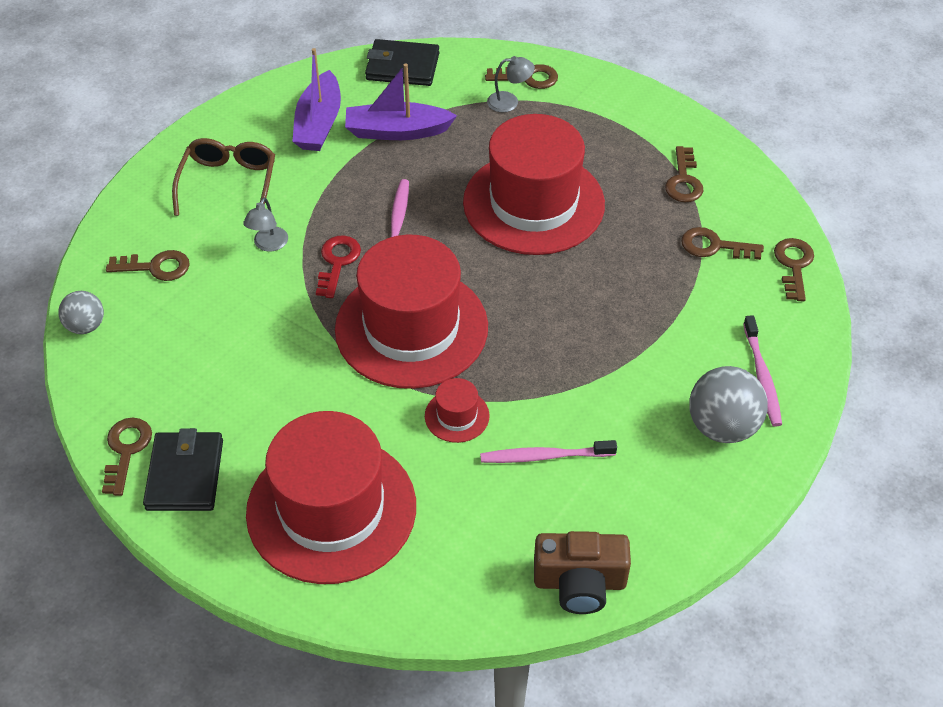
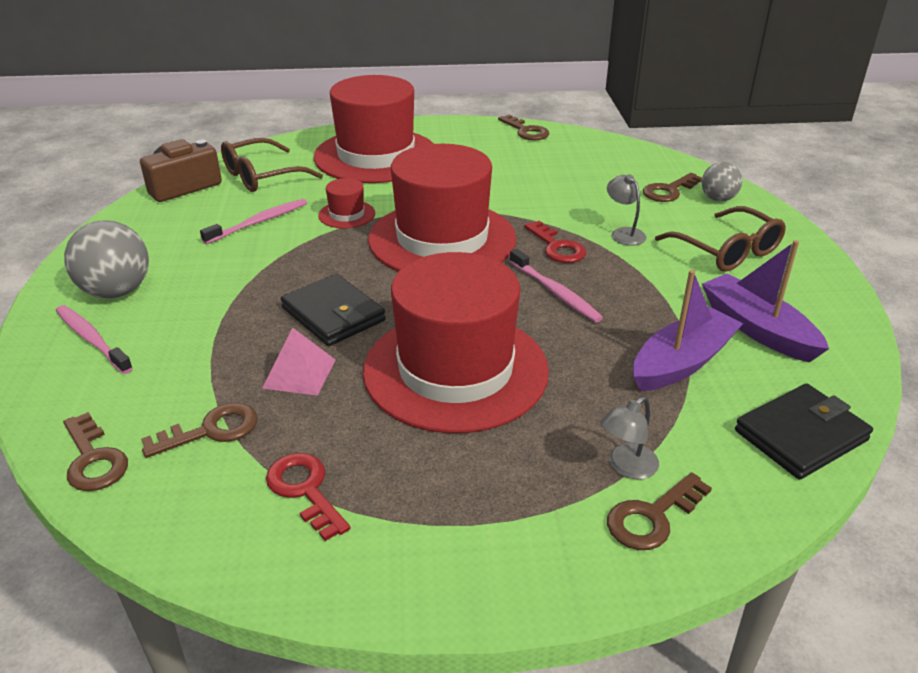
camera: 140 degrees right, 15 degrees down
grey ball [58,291,104,334] -> grey ball moved to [701,162,742,202]
black wallet [143,428,223,511] -> black wallet moved to [281,274,386,346]
brown key [665,146,704,202] -> red key [266,453,350,541]
none -> brown glasses [221,138,323,192]
none -> pink pyramid [262,328,336,396]

